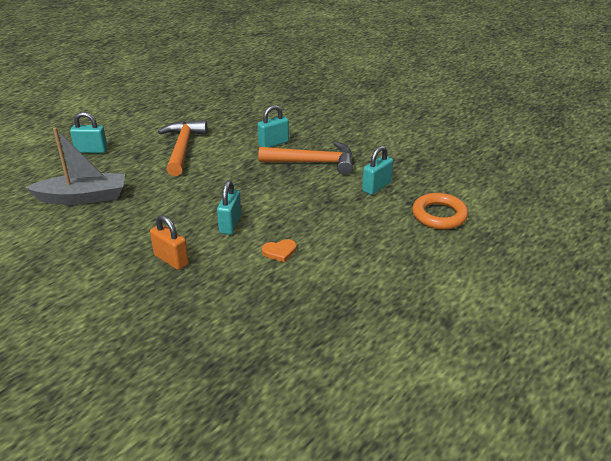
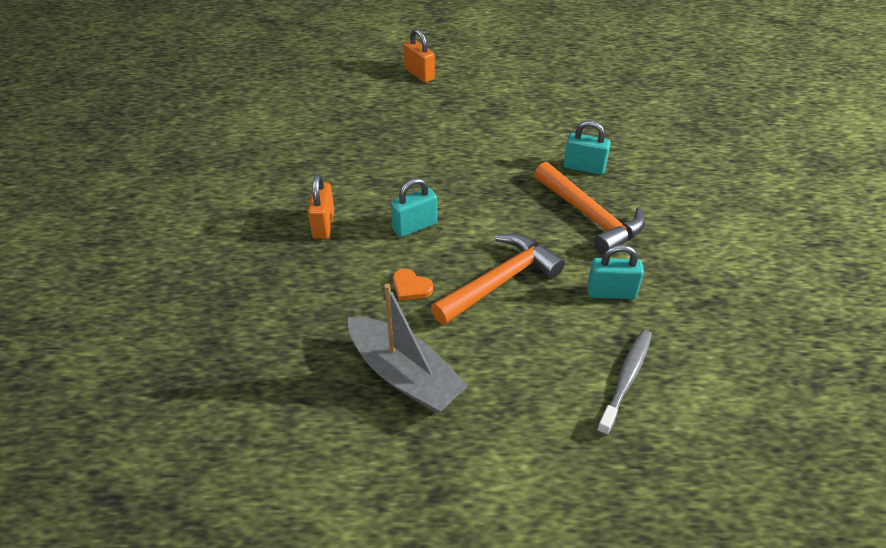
camera: 50 degrees right, 10 degrees up
grey boat [25,127,125,205] -> grey boat moved to [348,284,469,413]
turquoise padlock [70,112,108,153] -> orange padlock [404,29,435,83]
orange hammer [158,120,207,176] -> orange hammer moved to [431,233,565,325]
orange ring [412,193,468,229] -> grey toothbrush [597,330,652,436]

